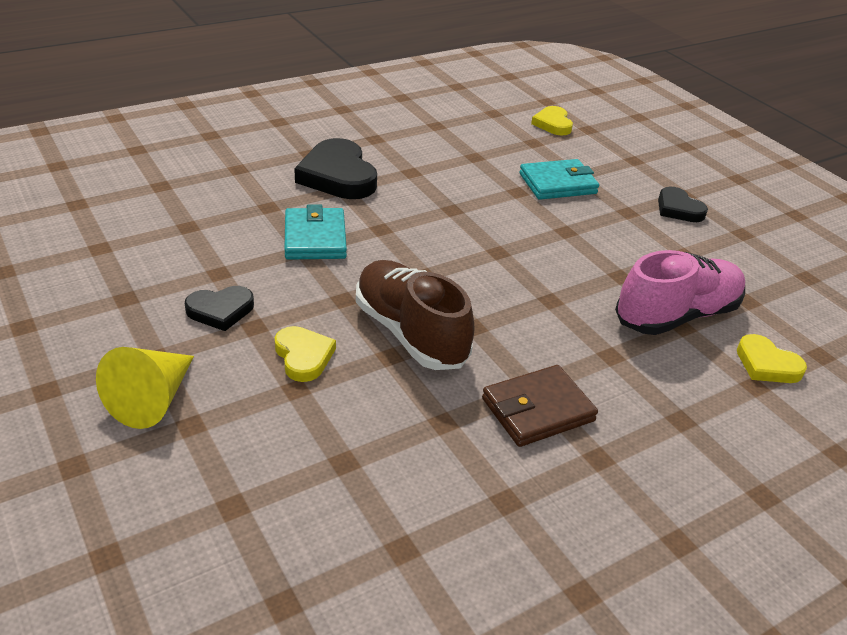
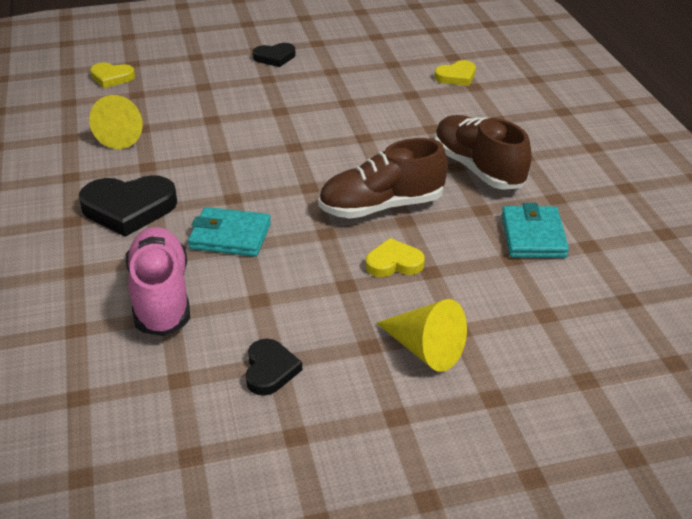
camera: 70 degrees left, 0 degrees up
black heart [185,286,254,331] -> black heart moved to [246,339,302,396]
brown wallet [482,365,598,447] -> brown shoe [434,115,532,190]
turquoise wallet [519,159,599,200] -> turquoise wallet moved to [502,203,569,258]
pink shoe [615,250,745,335] -> pink shoe moved to [126,227,190,336]
none -> yellow cone [89,95,143,149]

